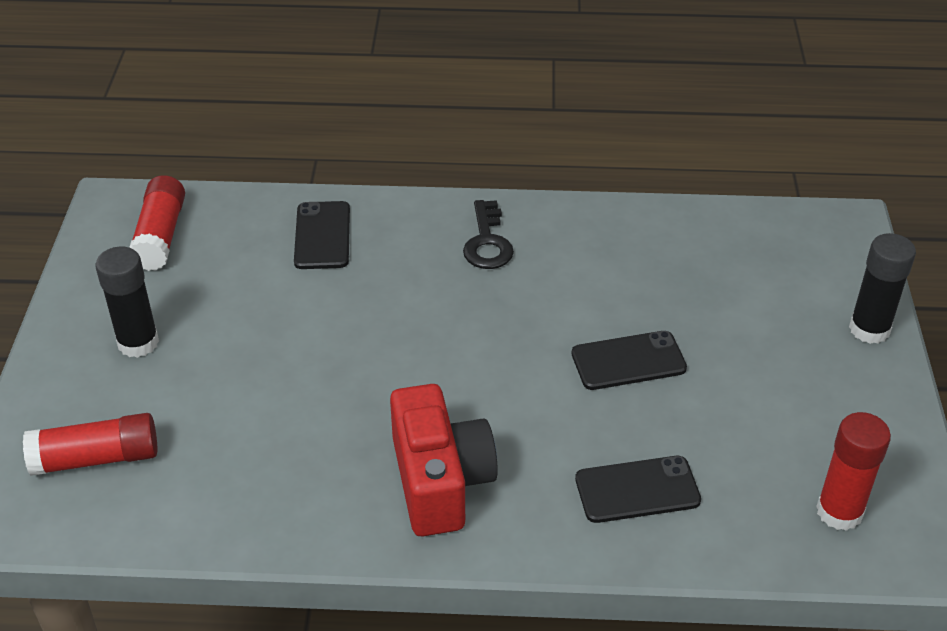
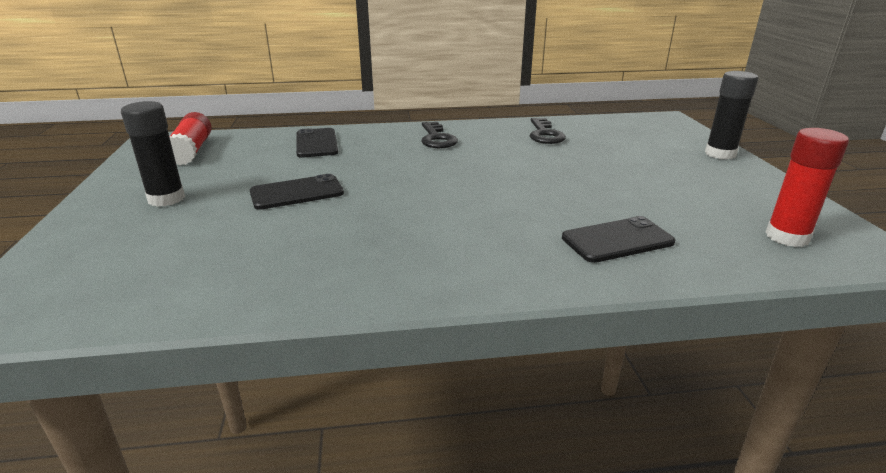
camera: 10 degrees left, 15 degrees down
red glue stick [23,413,157,476] -> none
red camera [390,384,498,537] -> none
black phone [572,331,687,390] -> black phone moved to [250,174,344,210]
none -> black key [530,118,566,144]

